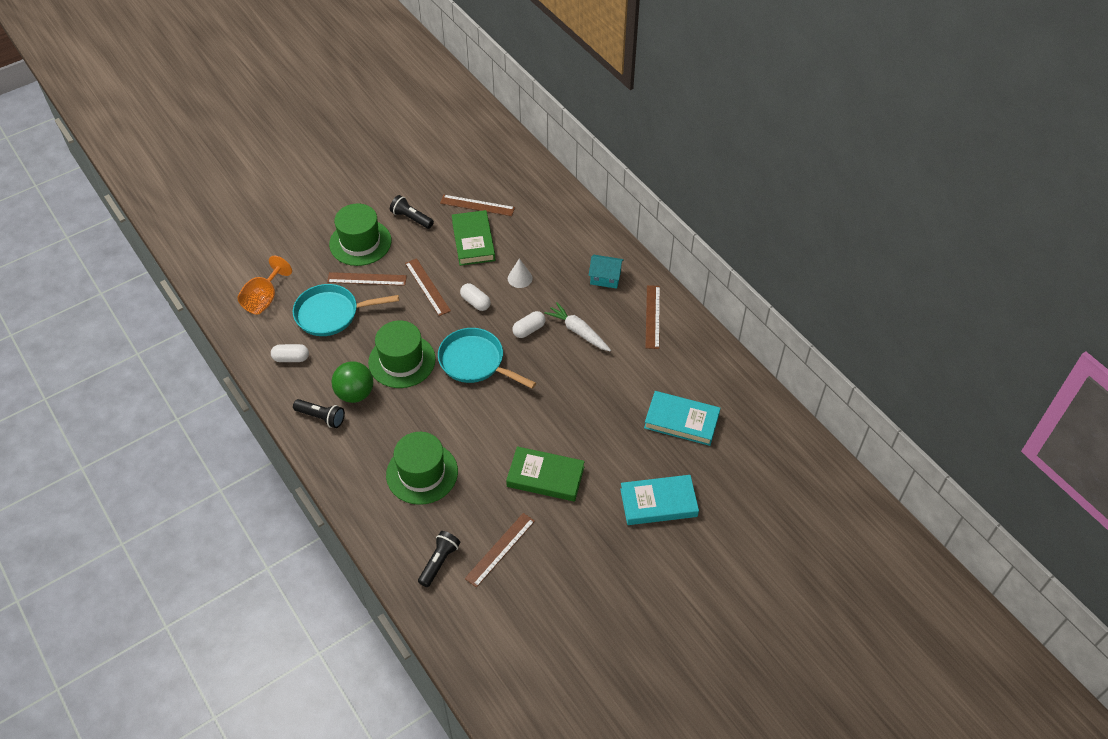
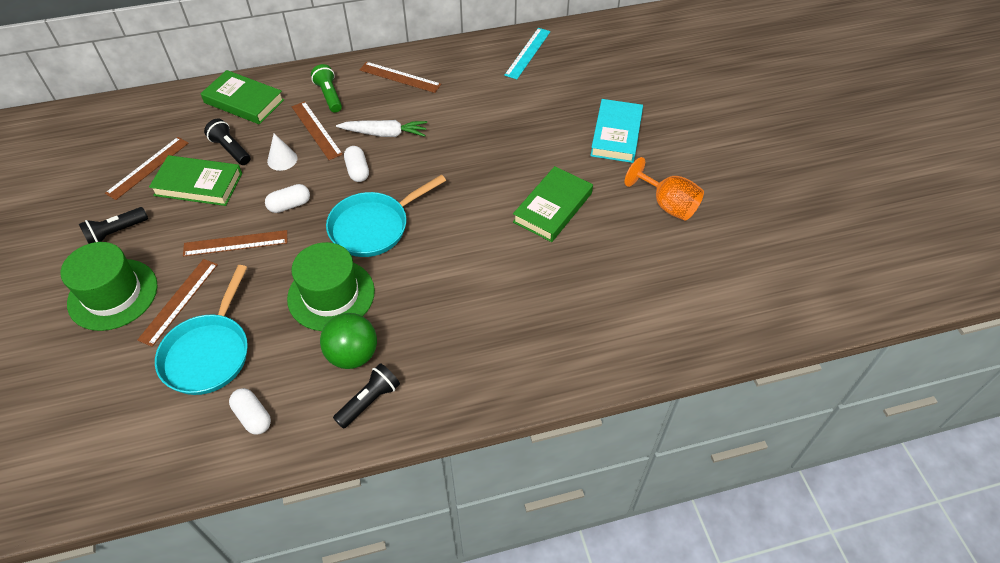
camera: 70 degrees left, 0 degrees up
orange goblet [237,256,292,314] -> orange goblet moved to [624,157,704,221]
white capsule [271,344,309,362] -> white capsule turned 60 degrees counterclockwise [229,388,271,435]
green hat [386,432,458,505] -> none
black flashlight [418,531,460,587] -> black flashlight moved to [204,119,250,165]
brown ruler [465,513,535,588] -> brown ruler moved to [292,101,343,160]
white carrot [544,302,611,352] -> white carrot turned 150 degrees counterclockwise [336,120,427,137]
turquoise house [589,255,624,289] -> green flashlight [311,64,342,112]
turquoise book [644,391,720,446] -> none
none -> green book [200,70,284,124]
none -> turquoise ruler [504,28,551,79]

